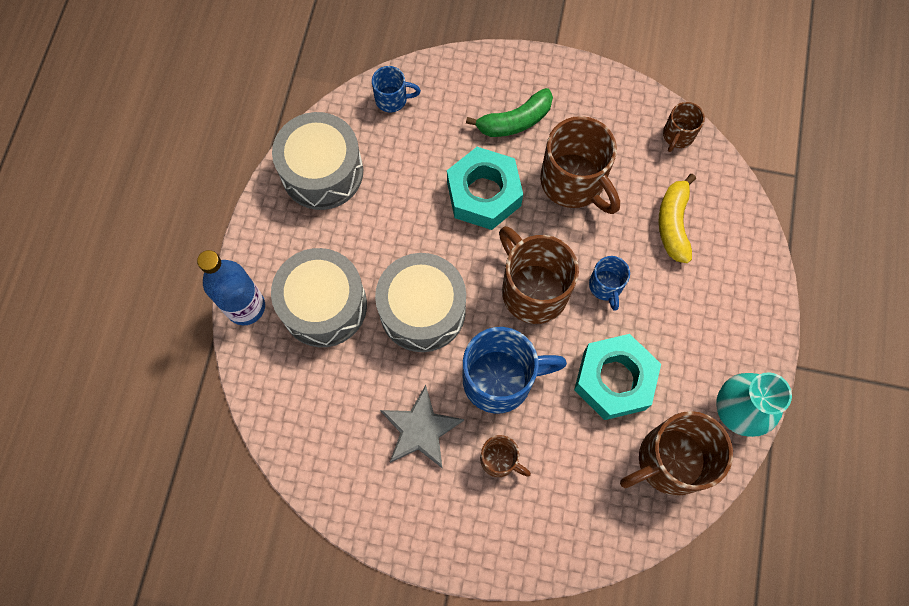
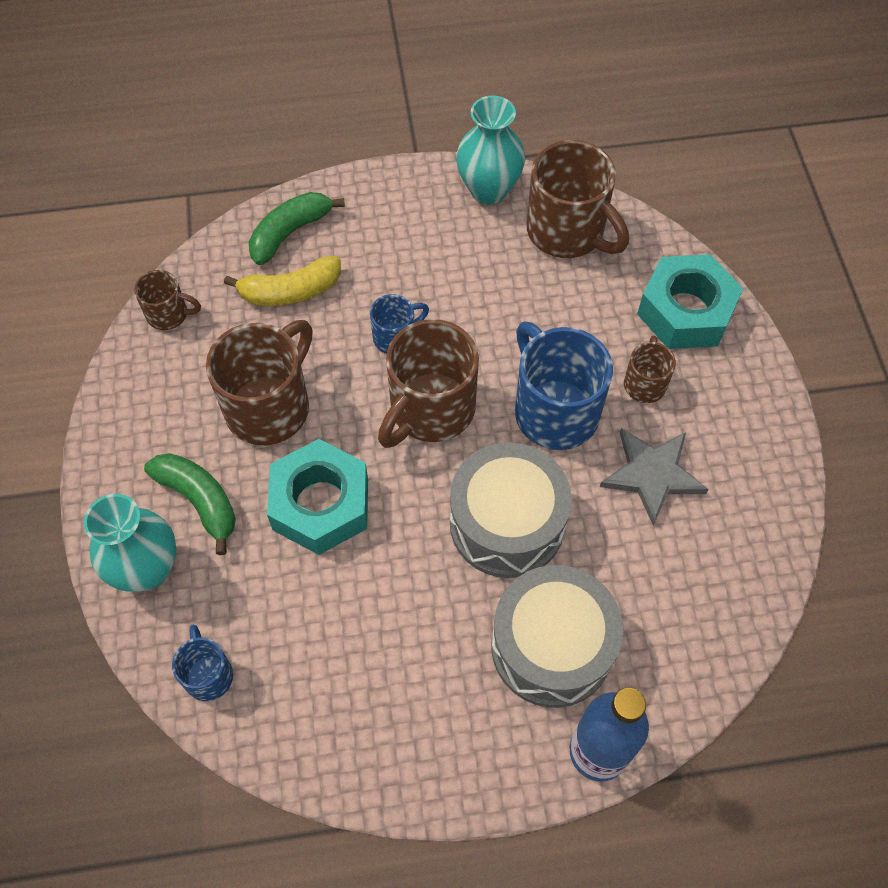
camera: 110 degrees left, 10 degrees down
grey drum [272,112,363,210] -> none
turquoise nut [574,334,661,420] -> turquoise nut moved to [637,254,743,349]
none -> turquoise vase [84,494,176,592]
none -> green banana [249,192,345,265]

